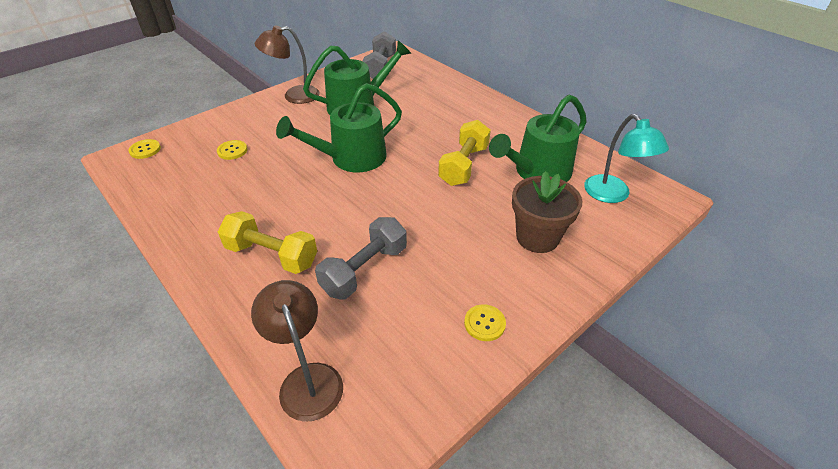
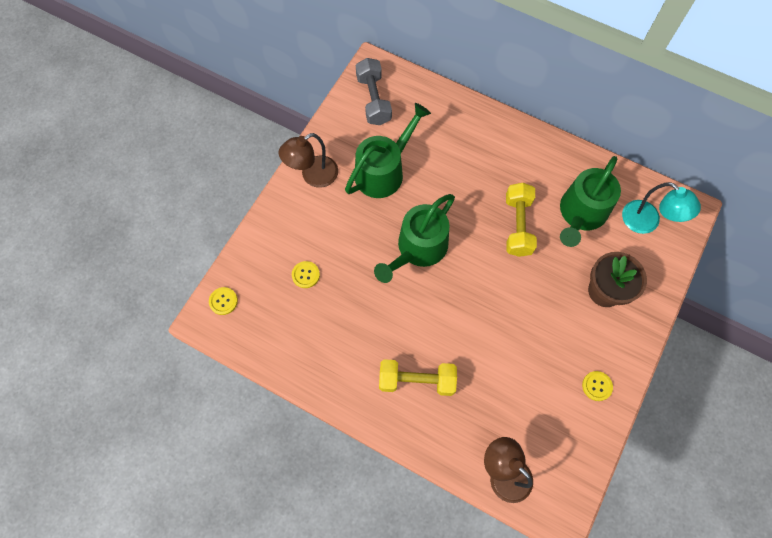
camera: 20 degrees left, 25 degrees up
grey dumbbell [315,217,407,300] -> none

